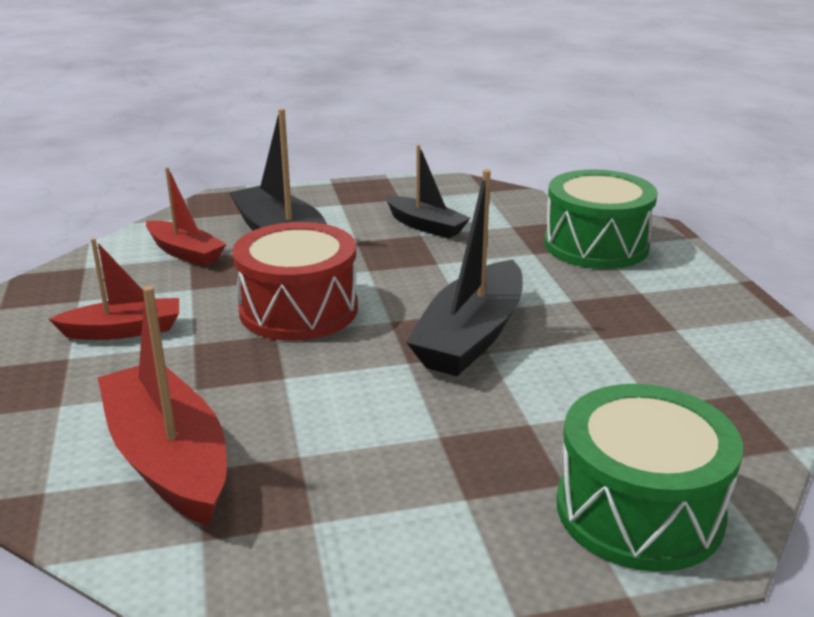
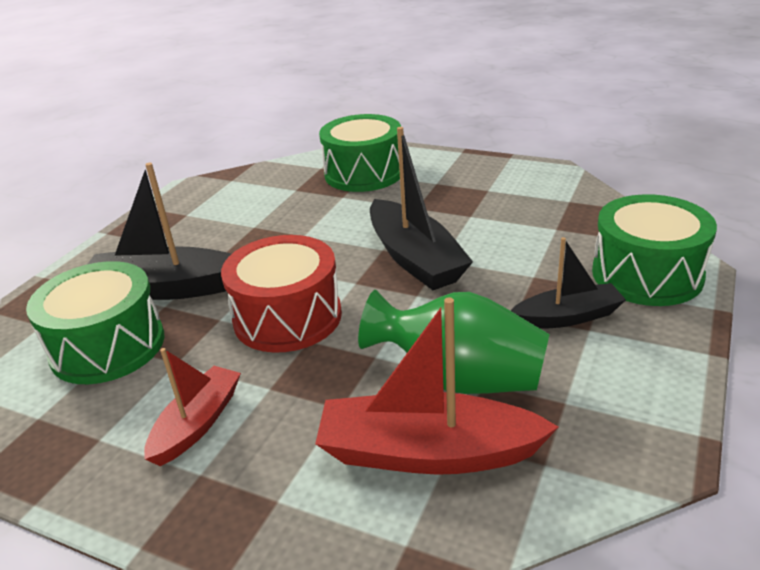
camera: 50 degrees left, 5 degrees up
red boat [146,167,226,266] -> green drum [26,261,164,384]
black boat [385,145,470,239] -> black boat moved to [511,237,626,329]
none -> green vase [358,290,550,394]

